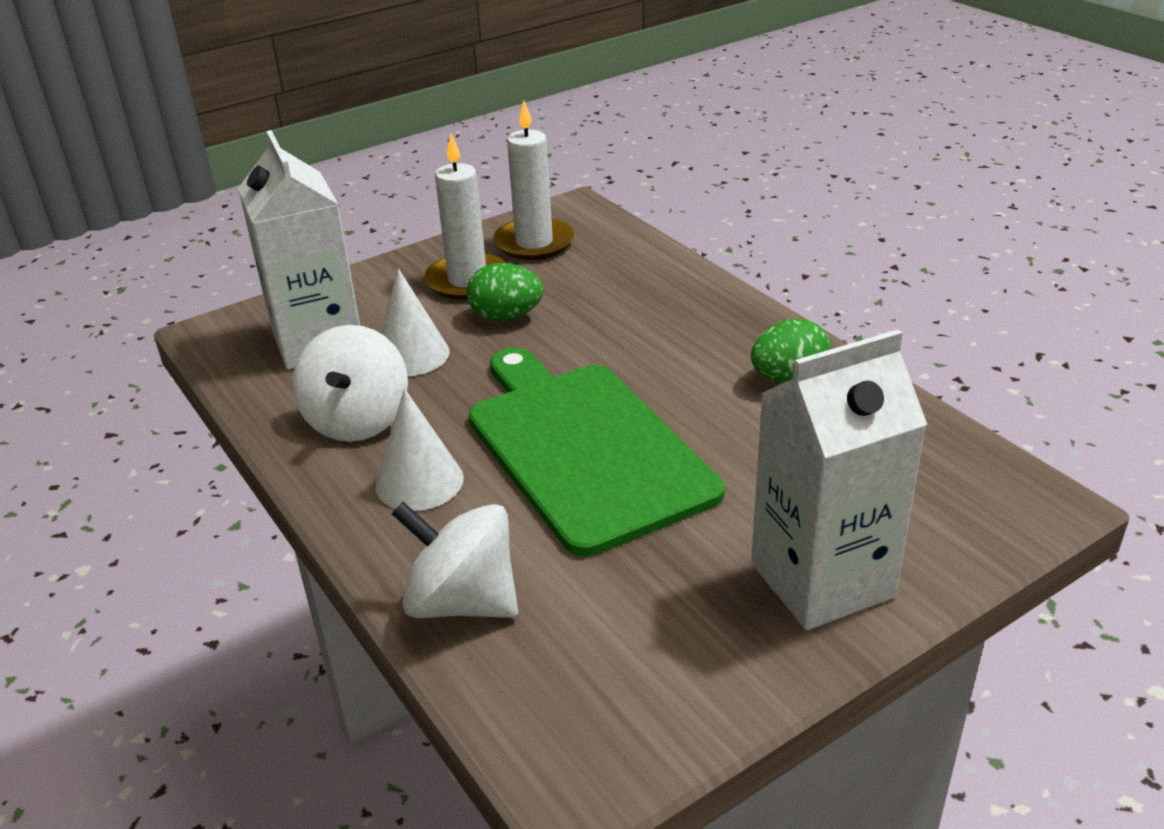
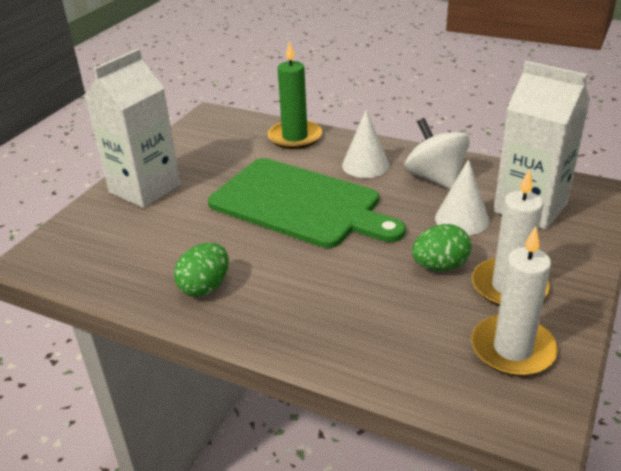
camera: 150 degrees right, 0 degrees up
white spinning top [392,502,518,618] -> green candle [268,41,322,149]

